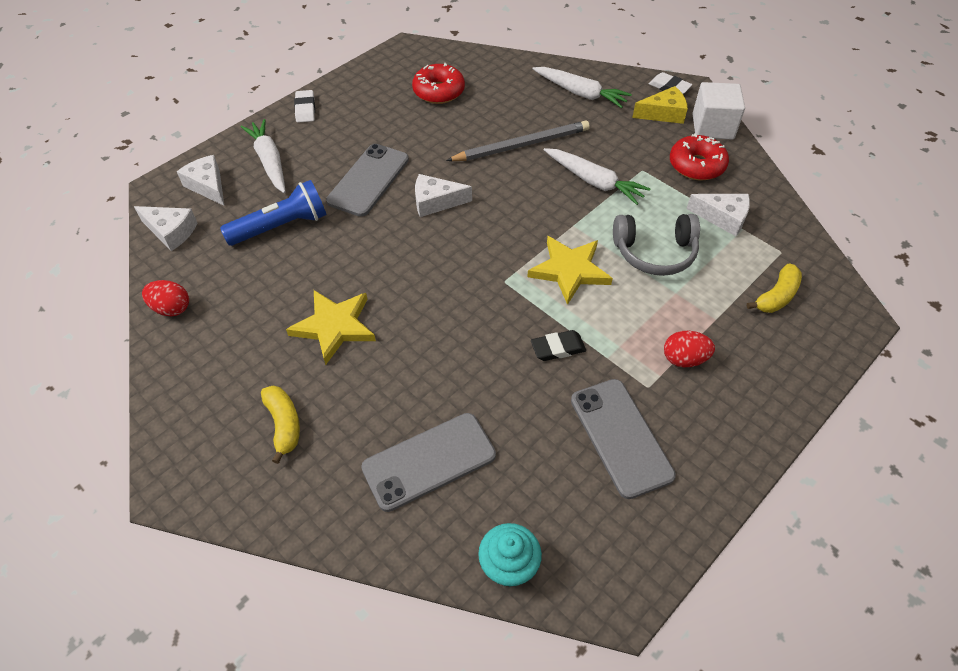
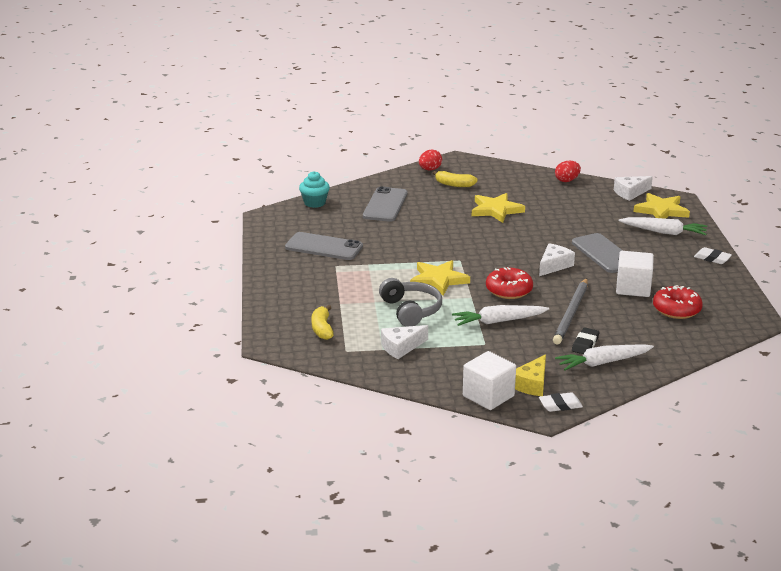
camera: 130 degrees right, 25 degrees down
white cheese [177,155,224,206] -> yellow star [633,193,690,219]
blue flashlight [220,180,326,246] -> none
black eraser [531,330,586,361] -> black eraser moved to [572,328,599,354]
grey headphones [613,214,700,276] -> grey headphones turned 120 degrees clockwise [379,278,442,327]
red egg [664,330,715,367] -> red egg moved to [419,150,442,171]
red donut [670,133,729,181] -> red donut moved to [486,267,533,299]
none -> white cube [616,251,654,297]

